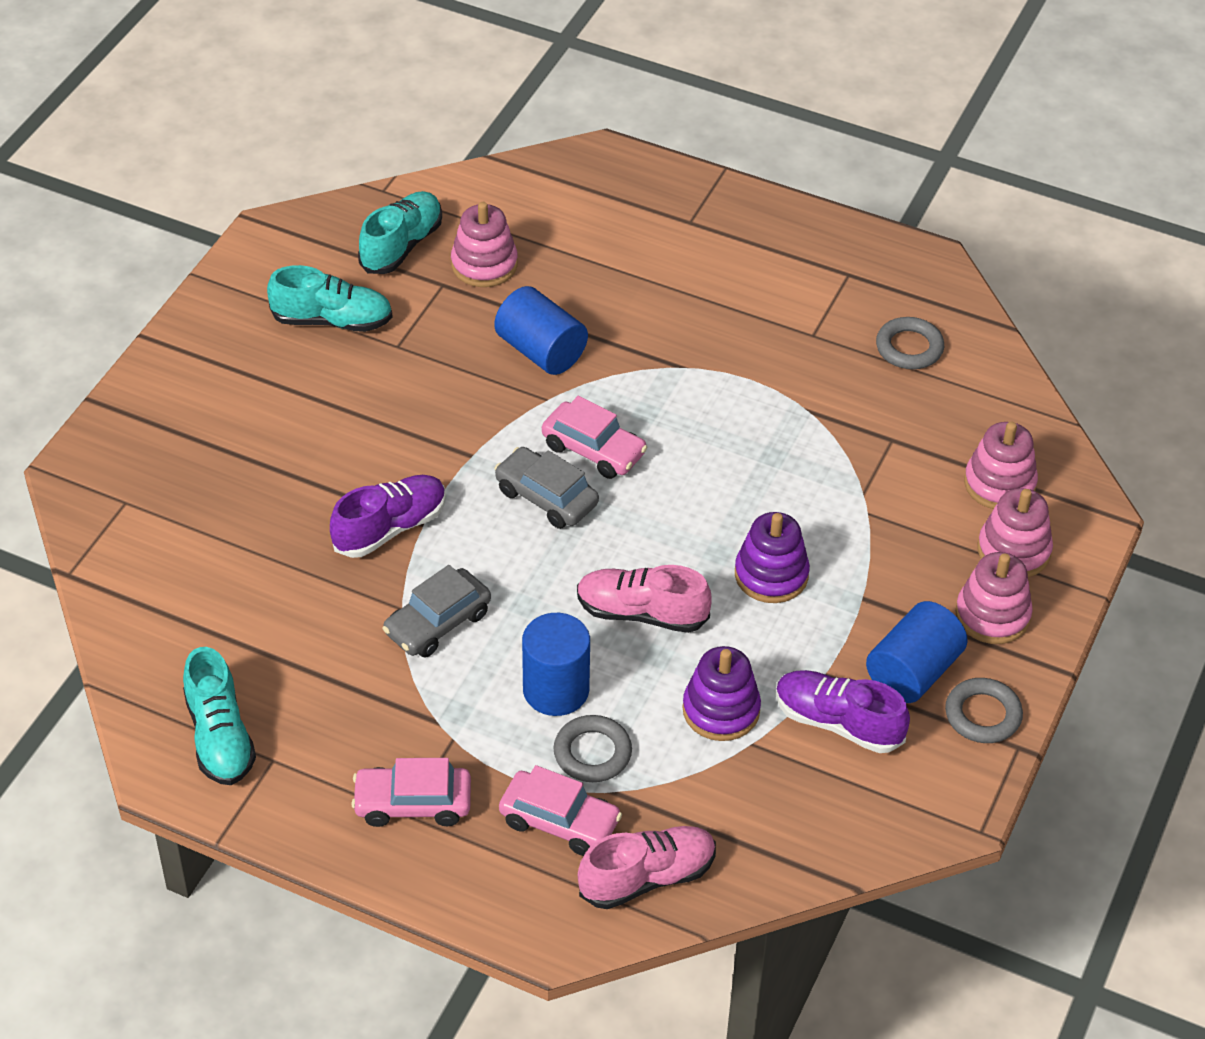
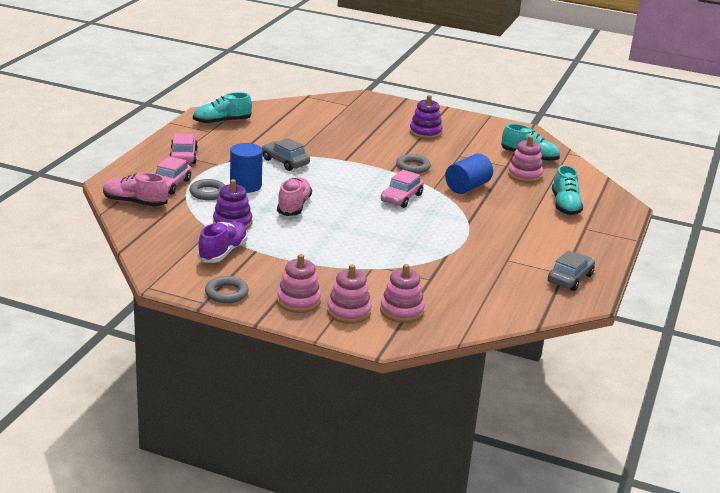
camera: 85 degrees right, 20 degrees down
turquoise shoe [267,265,393,332] -> turquoise shoe moved to [552,165,583,215]
purple shoe [330,475,446,558] -> none
grey car [495,447,599,529] -> grey car moved to [548,251,595,291]
pink shoe [578,826,716,909] -> pink shoe turned 135 degrees clockwise [103,173,168,207]
purple stacking toy [735,512,810,603] -> purple stacking toy moved to [409,95,443,139]
blue cylinder [866,601,968,703] -> none
grey ring [876,317,944,369] -> grey ring moved to [396,154,431,174]

